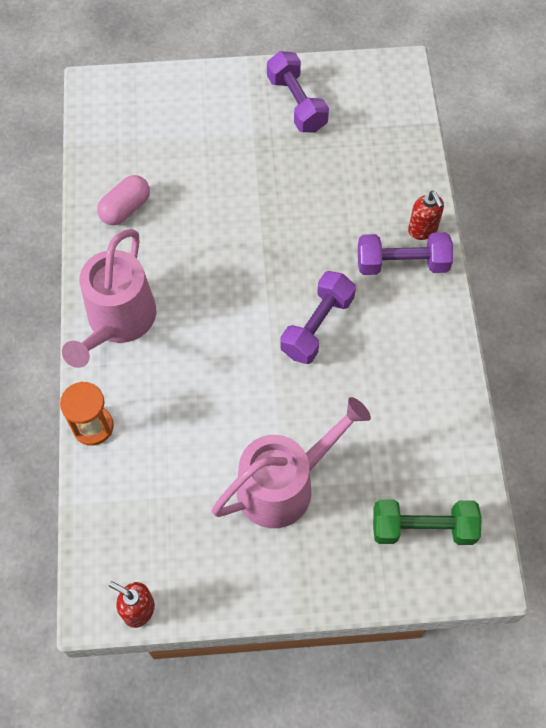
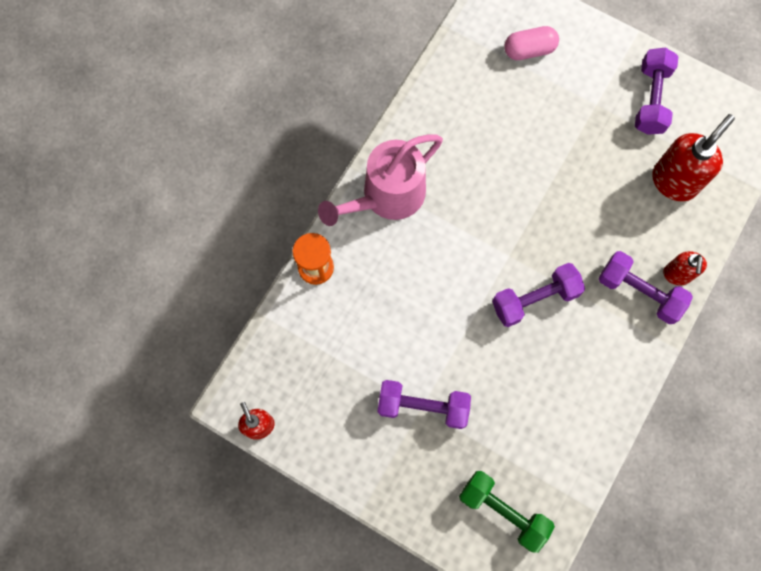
camera: 35 degrees right, 10 degrees up
pink capsule [97,175,150,225] -> pink capsule moved to [504,26,559,60]
pink watering can [212,397,371,528] -> purple dumbbell [378,380,471,429]
none -> red soap dispenser [652,114,735,201]

